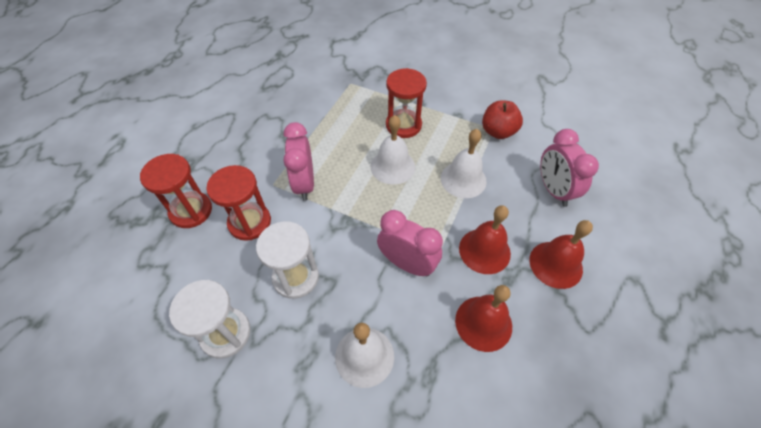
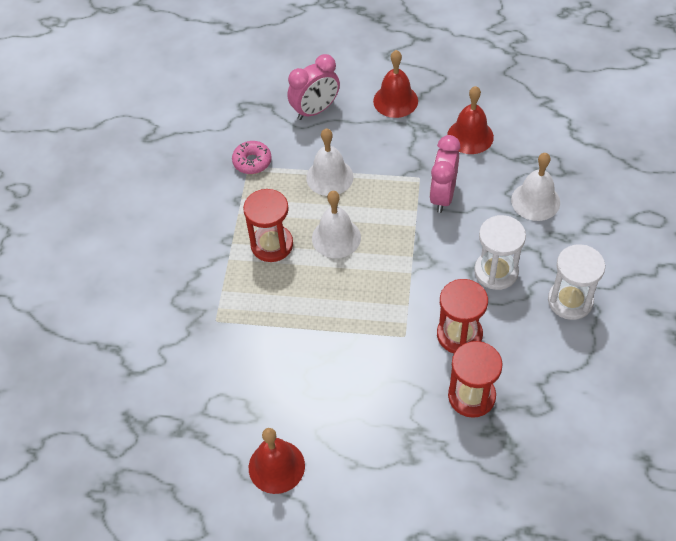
camera: 105 degrees left, 0 degrees up
pink clock [284,122,314,201] -> none
red bell [459,205,511,274] -> red bell moved to [249,428,305,494]
red apple [482,100,523,139] -> pink donut [232,141,272,174]

